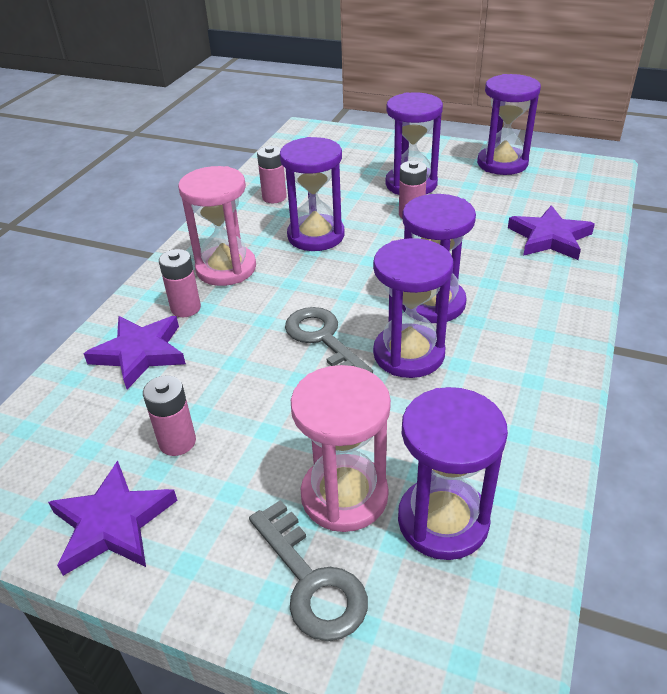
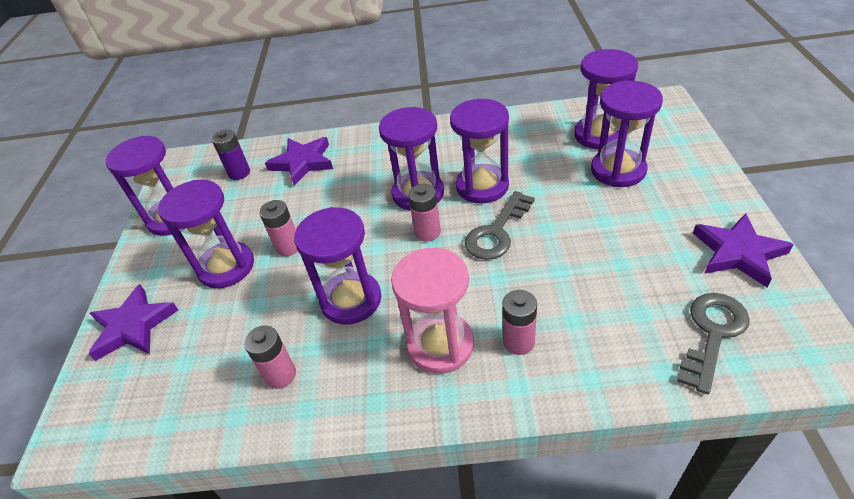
camera: 110 degrees left, 5 degrees up
purple star [84,316,186,389] -> purple star moved to [88,284,178,361]
pink battery [143,376,196,456] -> pink battery moved to [408,184,441,242]
grey key [249,500,368,641] -> grey key moved to [677,293,750,394]
pink hourglass [291,365,391,532] -> purple hourglass [591,80,663,187]
none -> purple battery [212,129,250,180]

